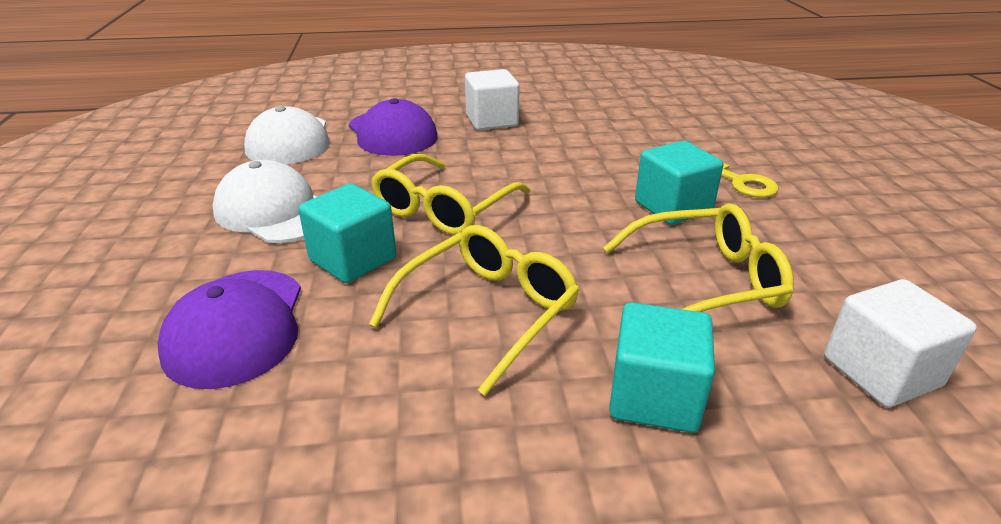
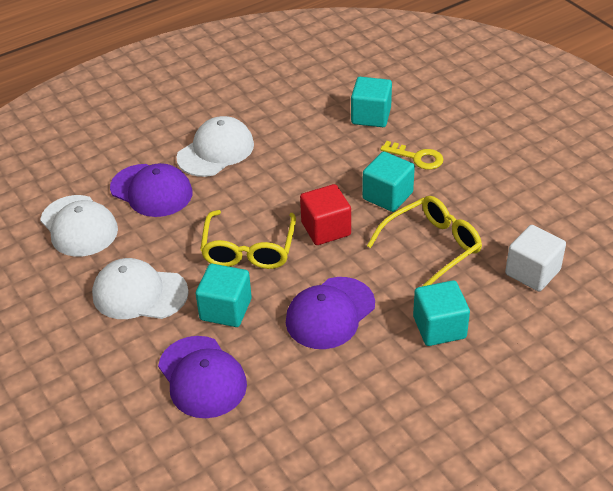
camera: 25 degrees left, 10 degrees up
yellow glasses [369,225,579,396] -> purple cap [286,277,375,349]
white cube [465,69,520,130] -> white cap [176,116,254,177]
none -> red cube [300,184,351,245]
none -> turquoise cube [351,77,392,127]

